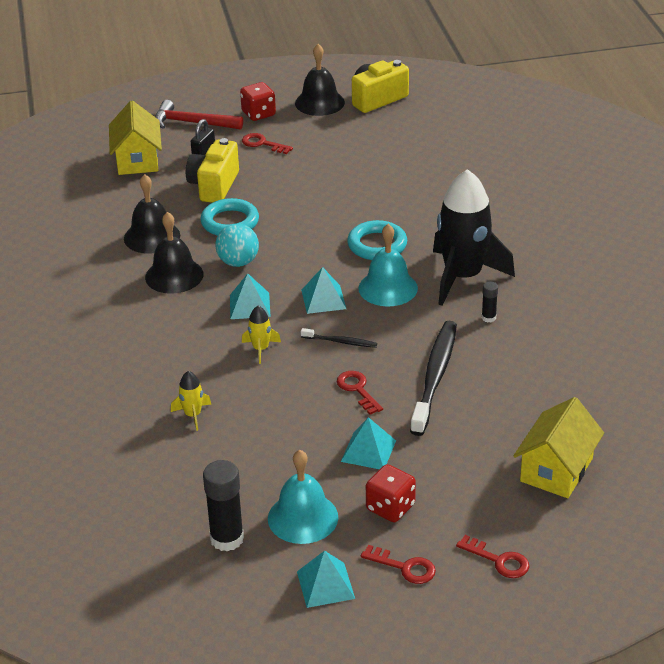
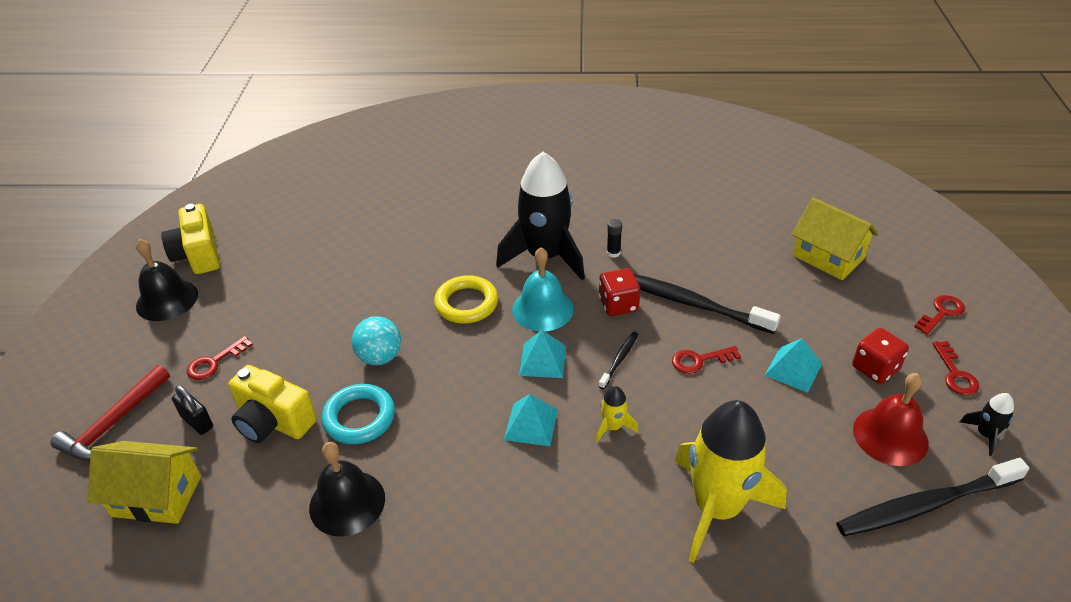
camera: 75 degrees left, 5 degrees up
black bell [145,212,203,294] -> none
yellow rocket [171,371,211,431] -> yellow rocket [674,400,787,563], size x2.43
black glue stick [203,460,244,552] -> black toothbrush [836,458,1029,537]
turquoise ball [215,223,259,267] -> turquoise ball moved to [352,316,401,365]
red dice [240,82,276,121] -> red dice moved to [599,268,640,316]
turquoise bell [268,449,338,544] -> red bell [853,373,929,466]
turquoise pyramid [297,551,355,608] -> black rocket [960,393,1014,456]
turquoise ring [347,220,407,260] -> yellow ring [434,275,498,324]
red key [361,545,436,584] -> red key turned 135 degrees clockwise [932,341,979,395]

